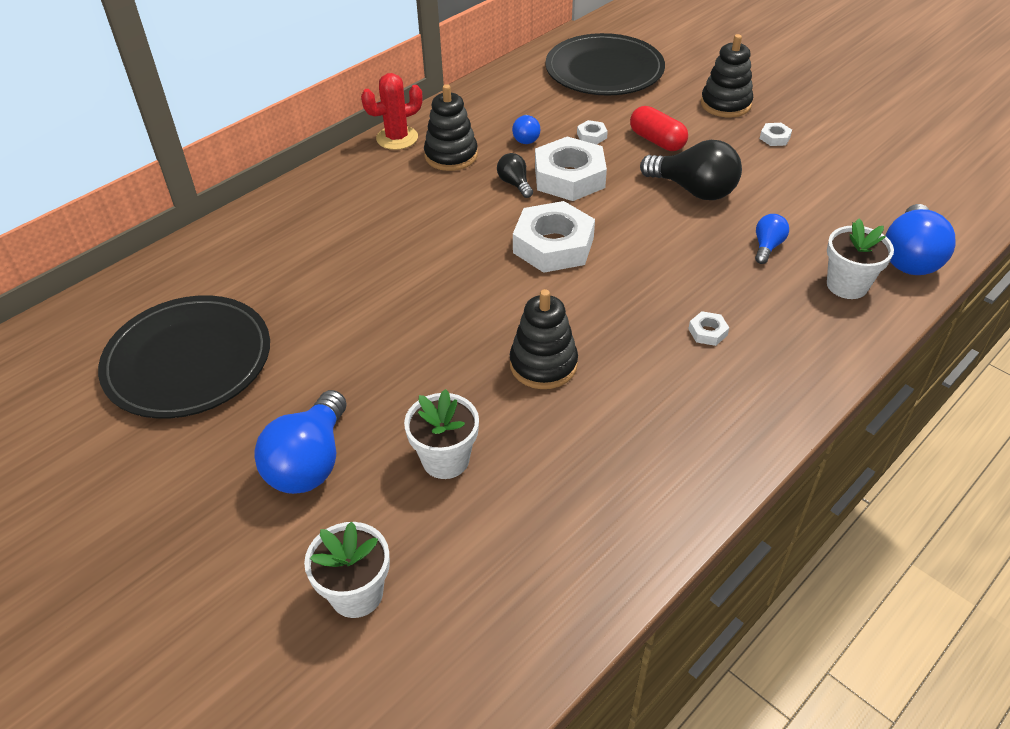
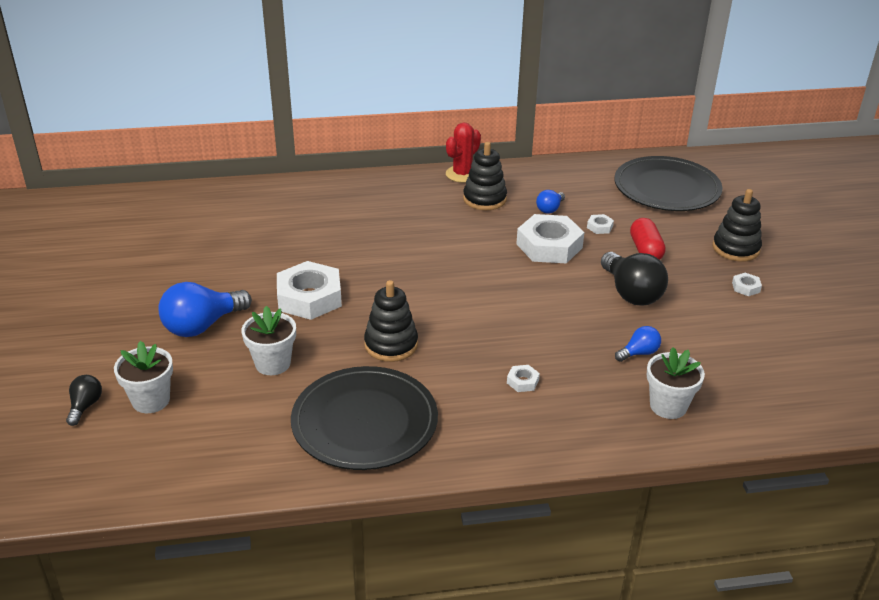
camera: 35 degrees right, 10 degrees down
black plate [98,295,270,418] -> black plate moved to [291,366,438,470]
red cactus [361,73,423,150] -> red cactus turned 60 degrees counterclockwise [446,122,481,183]
black light bulb [497,153,533,198] -> black light bulb moved to [66,375,102,426]
white nut [513,201,595,273] -> white nut moved to [277,261,342,320]
blue light bulb [885,204,956,275] -> none

